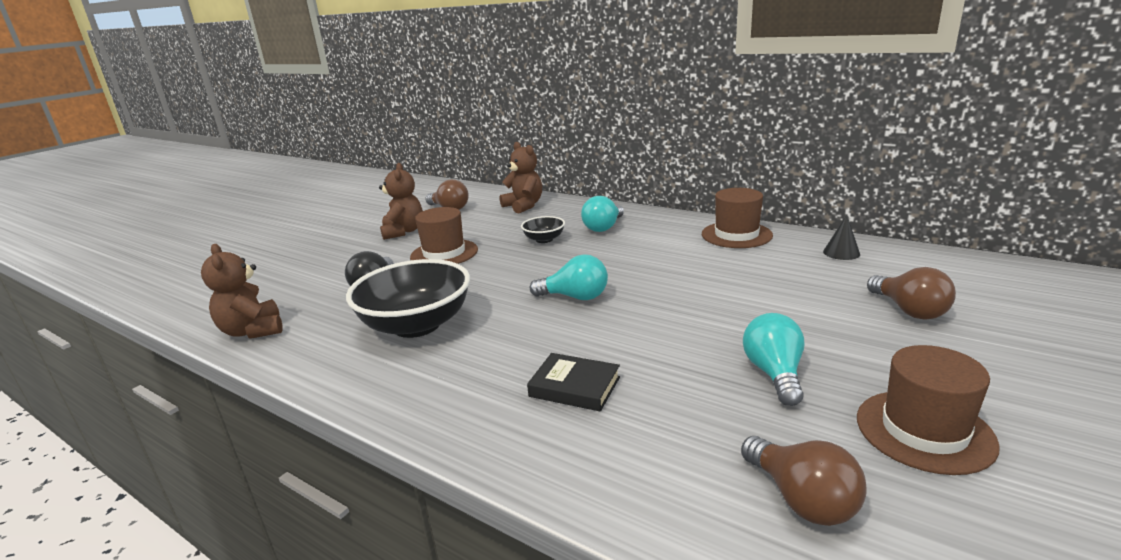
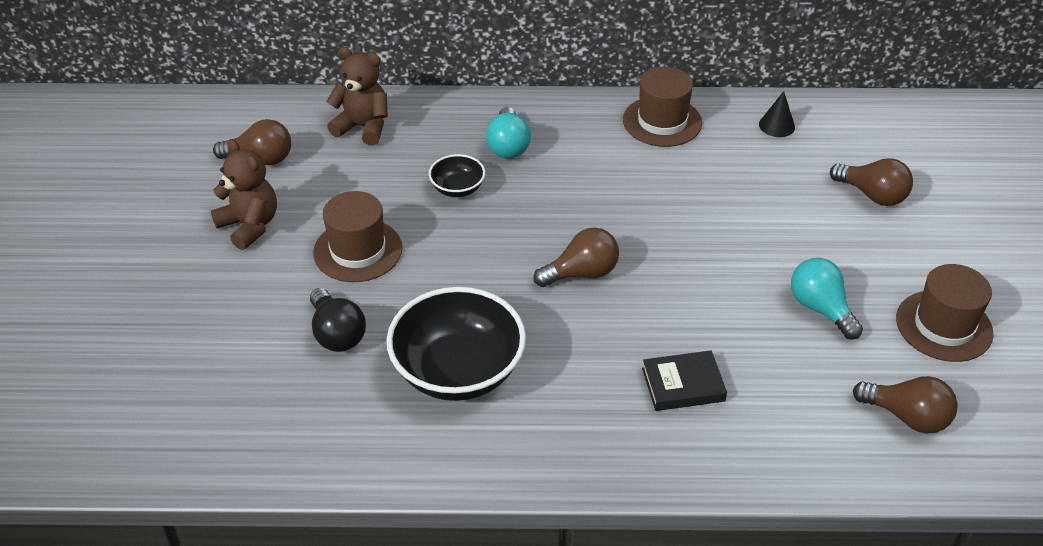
camera: 35 degrees left, 20 degrees up
brown teddy bear [201,244,282,339] -> none
turquoise light bulb [530,254,608,300] -> brown light bulb [534,228,619,287]

